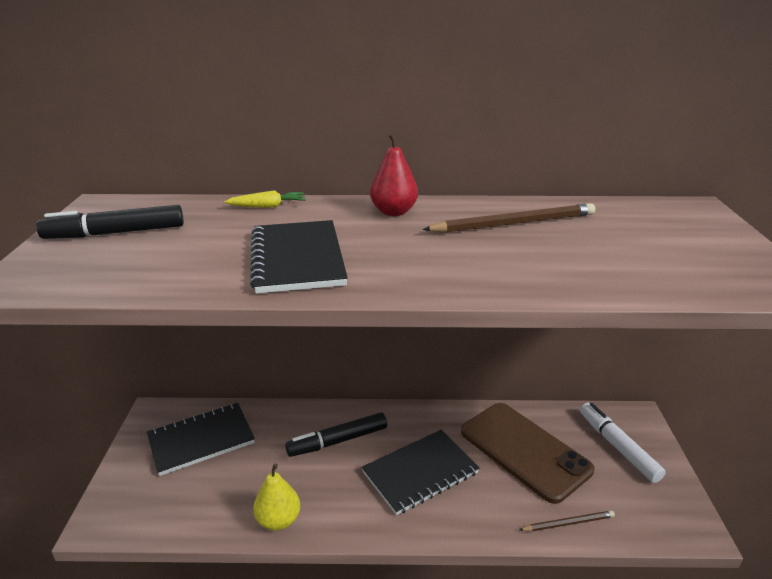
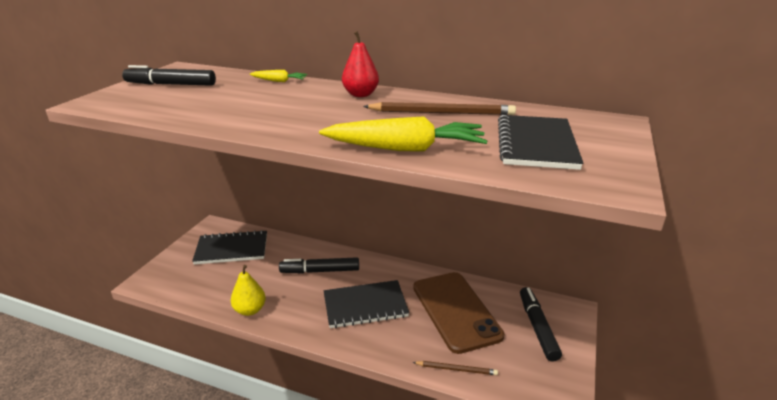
camera: 20 degrees right, 0 degrees up
black notebook [250,220,348,294] -> black notebook moved to [498,115,583,170]
white marker [580,403,666,483] -> black marker [520,287,562,361]
none -> yellow carrot [319,116,488,152]

